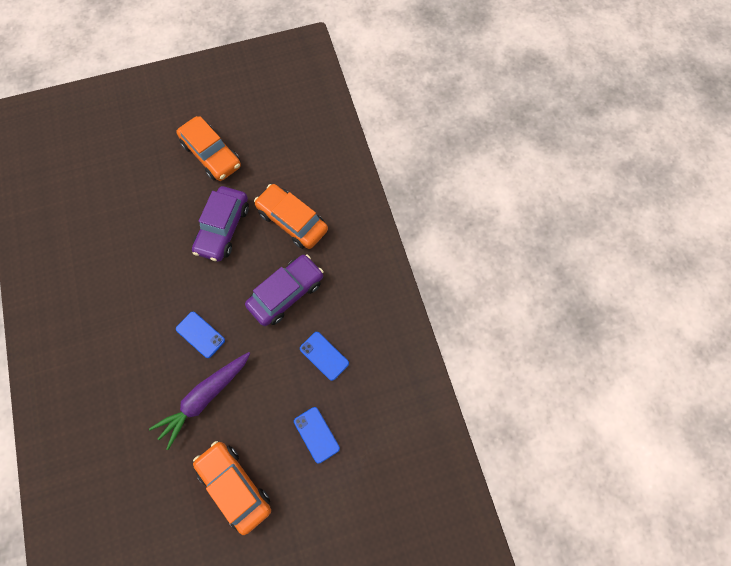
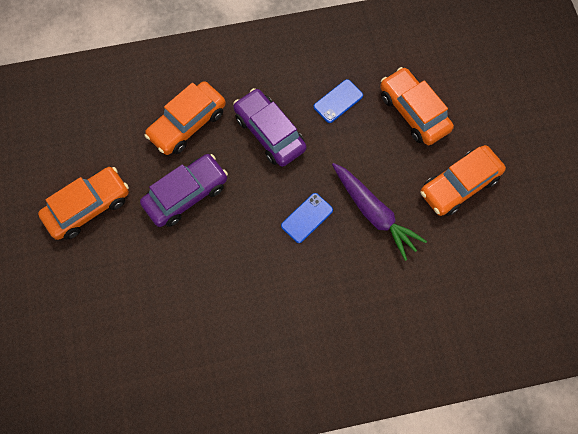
camera: 85 degrees left, 0 degrees up
purple car [192,186,249,261] -> purple car turned 60 degrees counterclockwise [140,154,228,227]
blue phone [294,407,340,463] -> orange car [380,67,454,145]

